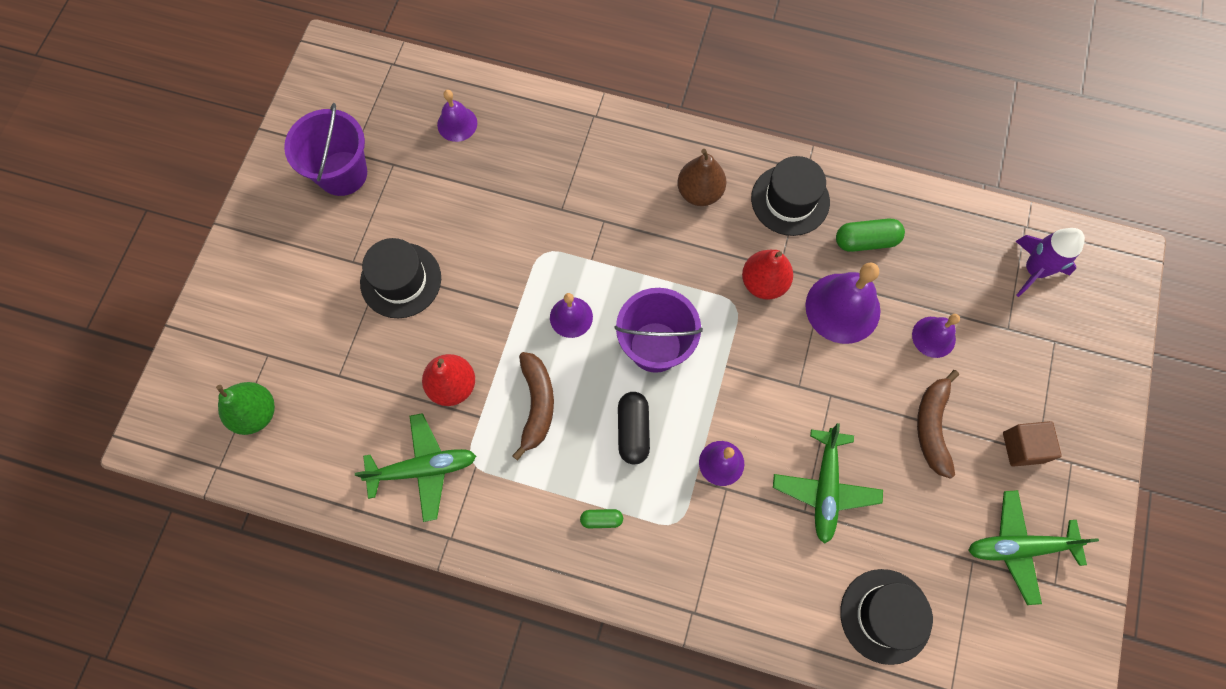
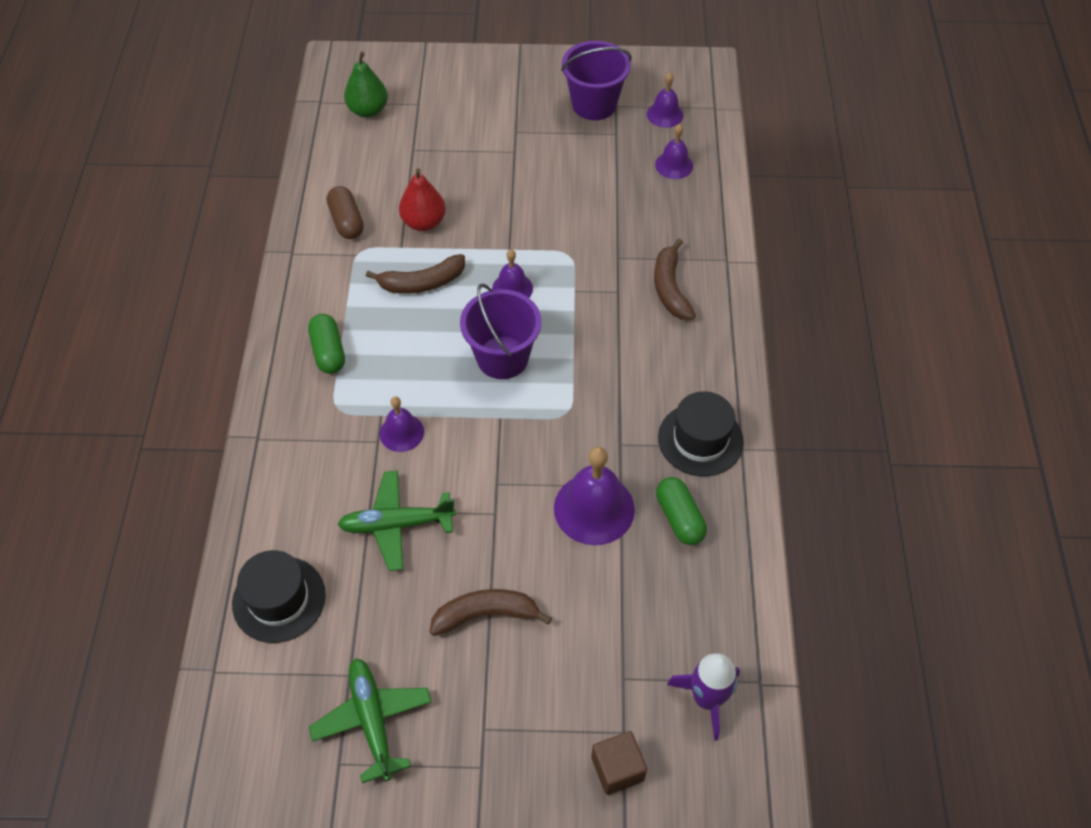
camera: 75 degrees right, 15 degrees down
green plane [355,413,476,522] -> brown capsule [327,186,364,239]
black hat [360,238,441,318] -> none
green capsule [580,509,623,528] -> green capsule [308,314,345,374], size x1.74
black capsule [618,392,650,464] -> none
brown pear [677,149,726,206] -> none
red pear [742,250,793,300] -> none
purple bell [912,314,960,358] -> purple bell moved to [647,73,684,128]
brown cube [1003,421,1062,467] -> brown cube moved to [591,731,647,795]
none -> brown banana [654,239,696,320]

